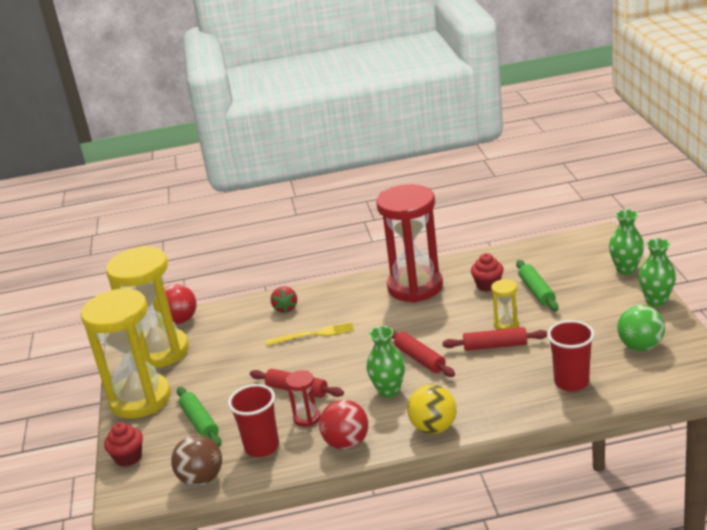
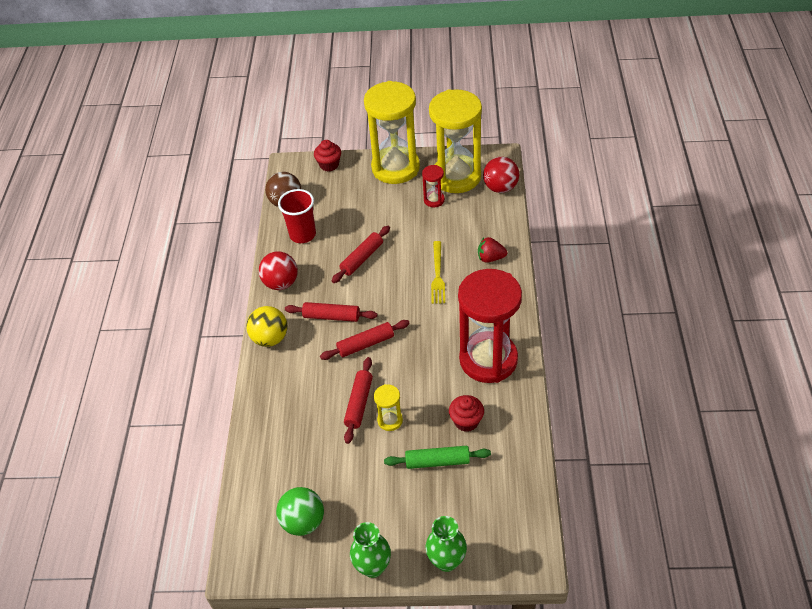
camera: 100 degrees right, 20 degrees up
green rolling pin [177,387,221,447] -> none
red hourglass [286,370,321,427] -> red hourglass moved to [422,165,445,207]
green vase [366,326,405,398] -> red rolling pin [285,302,377,322]
red cup [547,320,595,391] -> none

